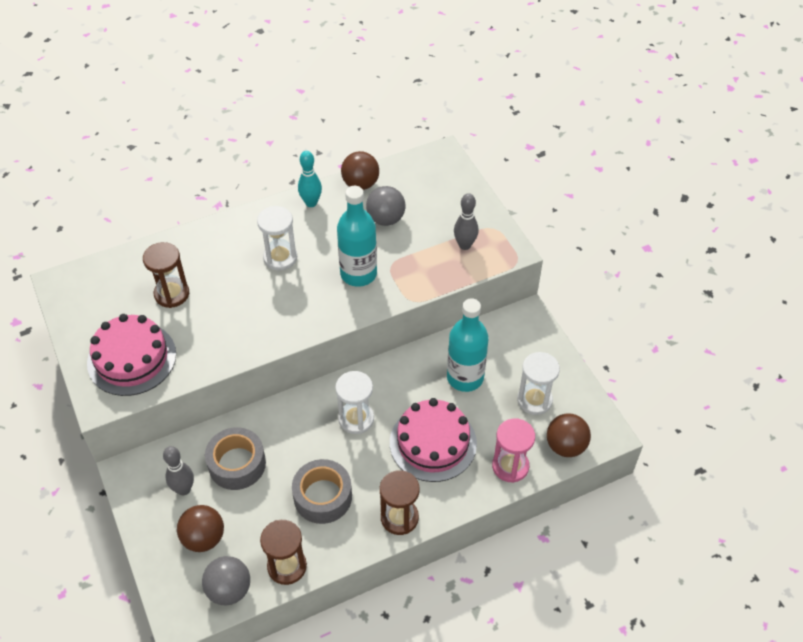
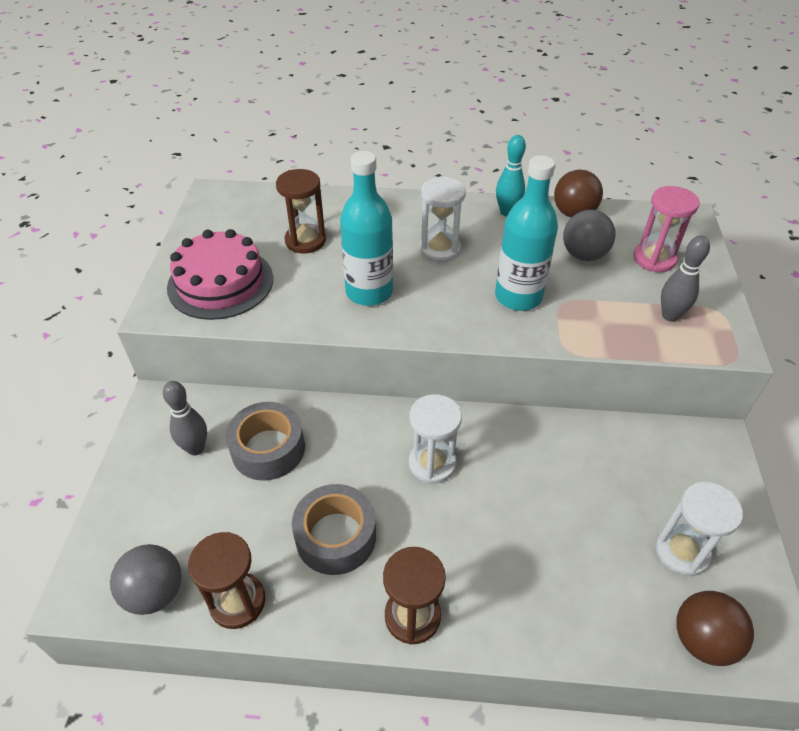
camera: 30 degrees right, 5 degrees down
brown ball [177,505,224,552] -> none
pink cake [390,398,477,482] -> none
turquoise bottle [447,298,489,392] -> turquoise bottle moved to [340,151,393,306]
pink hourglass [492,418,535,483] -> pink hourglass moved to [633,186,699,272]

